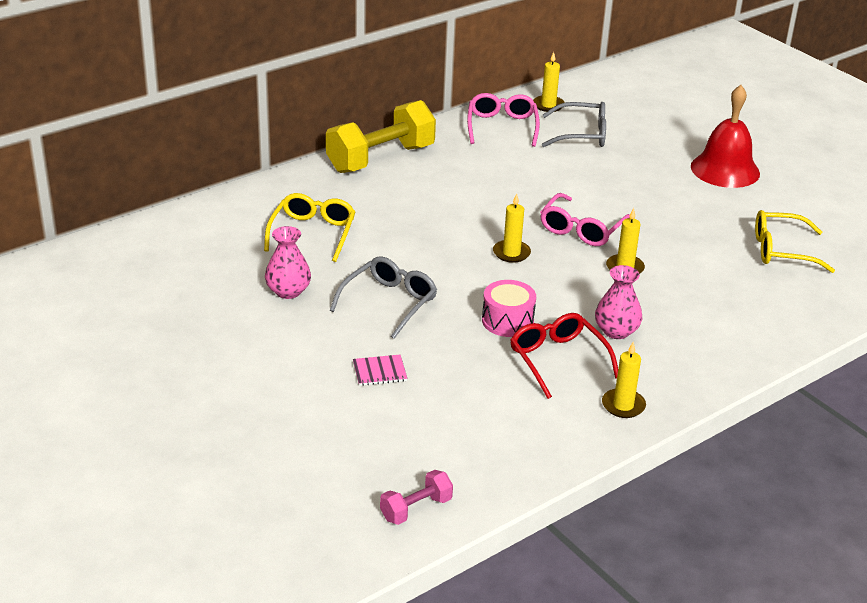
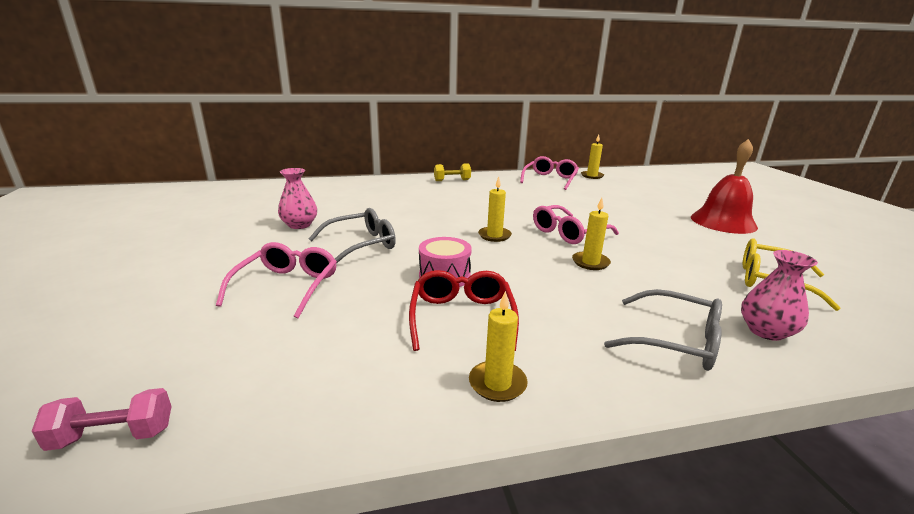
camera: 25 degrees right, 10 degrees down
yellow glasses [264,193,355,262] -> none
yellow dumbbell [326,100,436,173] -> yellow dumbbell [434,163,471,181], size x0.47
pink notebook [353,355,407,386] -> pink glasses [216,242,337,318]
grey glasses [542,102,606,147] -> grey glasses moved to [604,289,722,371]
pink vase [595,265,642,339] -> pink vase moved to [741,250,818,341]

